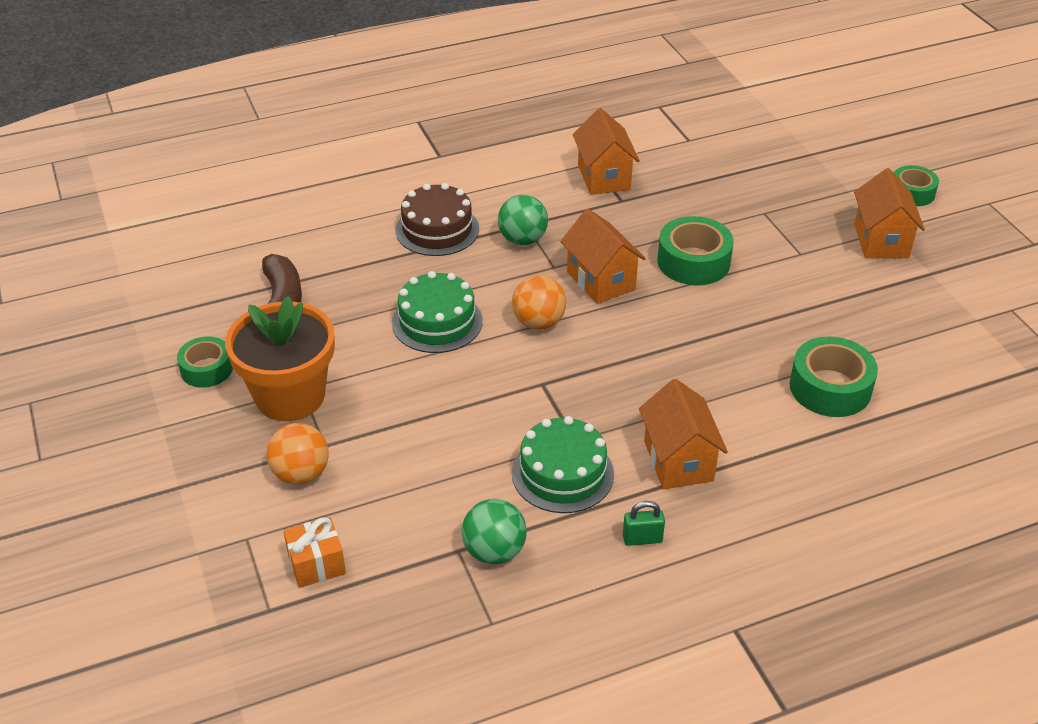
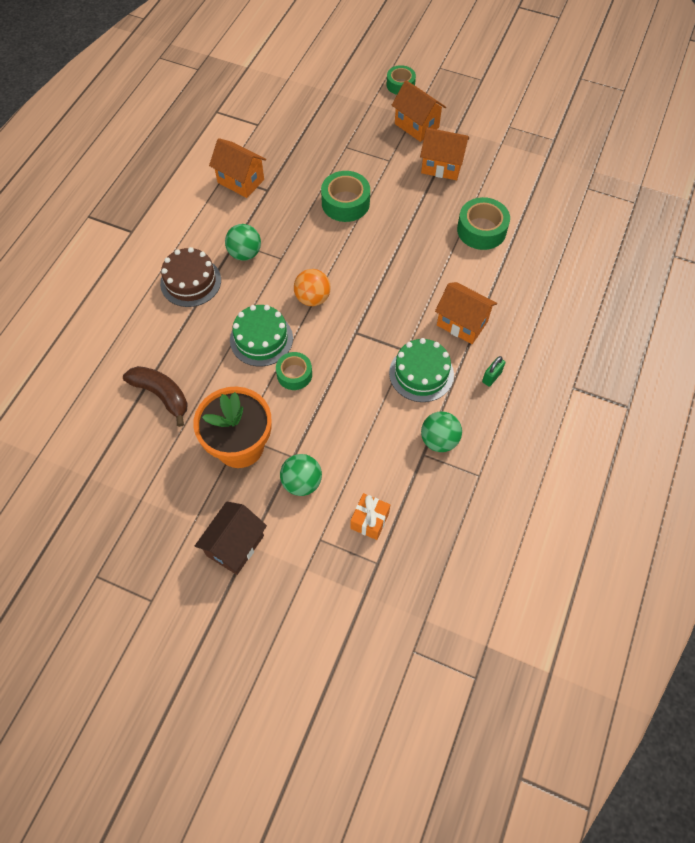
camera: 45 degrees left, 20 degrees up
green tape [177,336,233,388] -> green tape moved to [276,352,312,390]
orange ball [266,423,329,485] -> green ball [280,454,322,496]
orange house [561,209,646,304] -> orange house moved to [420,128,469,180]
none -> brown house [195,502,267,575]

